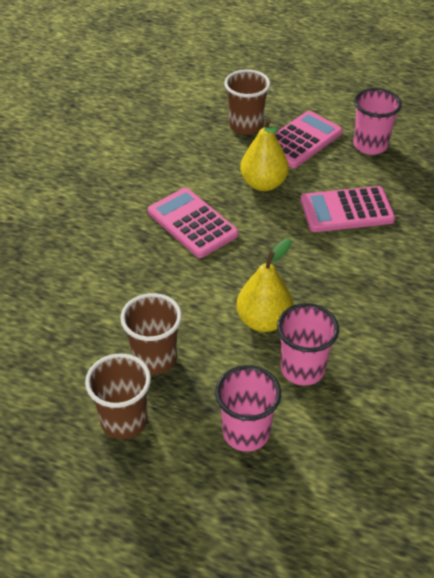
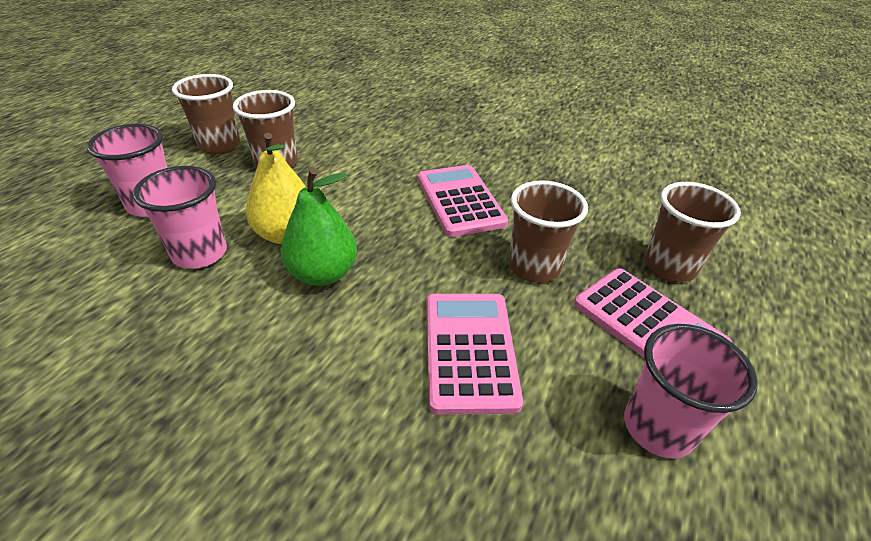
camera: 95 degrees right, 5 degrees down
pink calculator [148,188,239,258] -> pink calculator turned 75 degrees counterclockwise [418,165,508,237]
yellow pear [240,118,289,191] -> brown cup [509,180,588,282]
none -> green pear [281,168,357,286]

